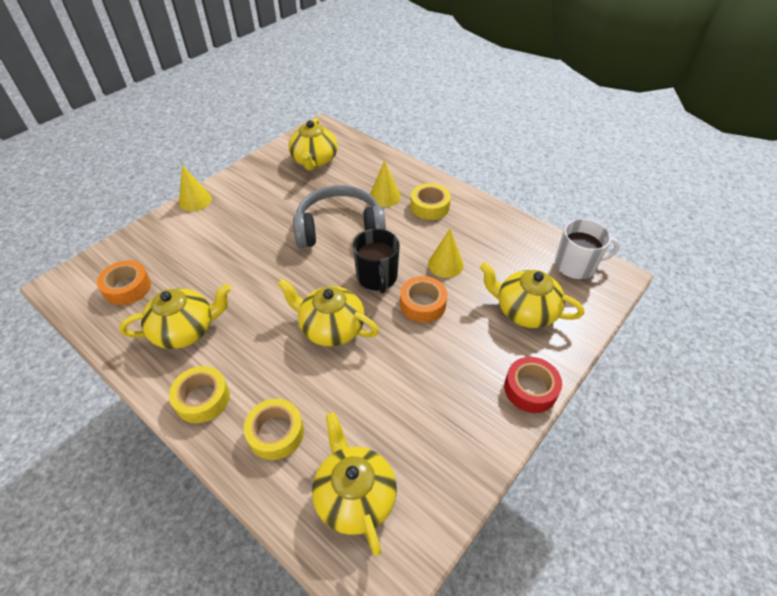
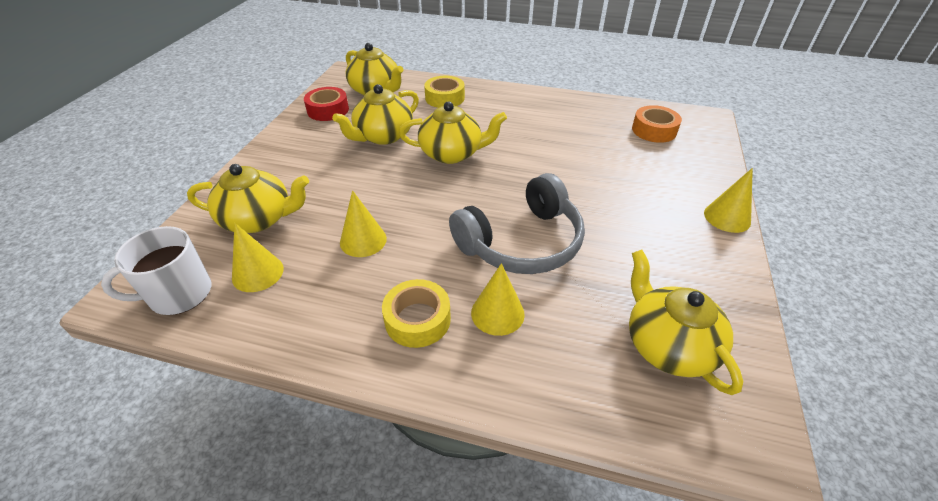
camera: 155 degrees right, 5 degrees down
yellow teapot [119,284,231,349] -> yellow teapot moved to [332,84,419,145]
yellow tape [169,366,230,423] -> none
black mug [353,229,400,293] -> none
orange tape [400,276,448,323] -> none
red tape [504,357,562,413] -> red tape moved to [304,87,349,121]
none -> yellow cone [232,223,284,292]

